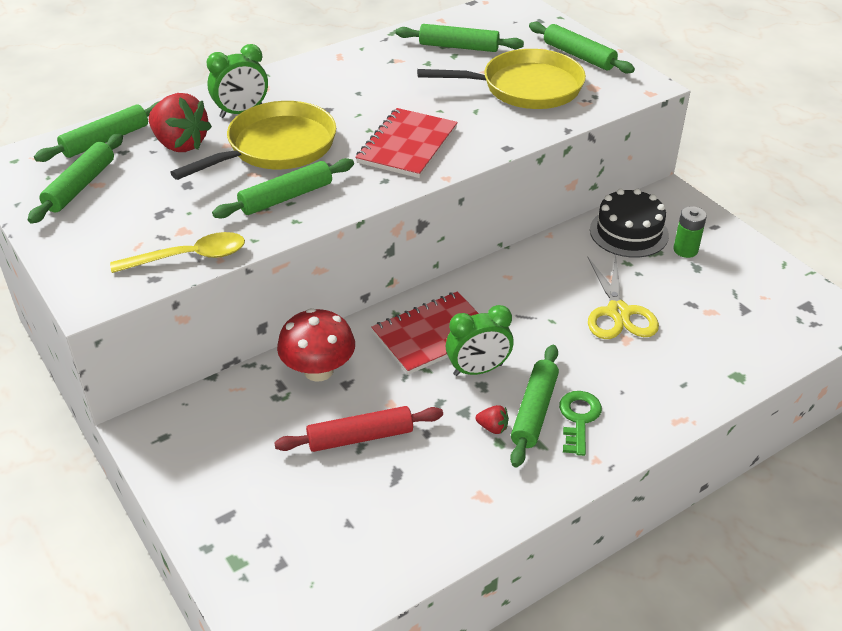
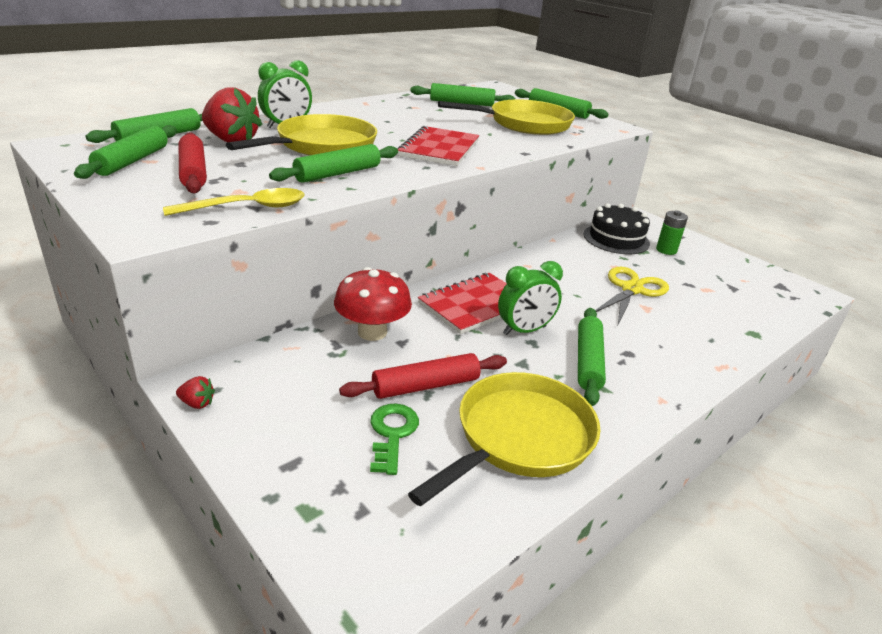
camera: 10 degrees left, 10 degrees down
red strawberry [476,405,509,434] -> red strawberry moved to [176,376,215,409]
green key [559,391,602,456] -> green key moved to [370,404,419,475]
yellow scissors [588,254,659,339] -> yellow scissors turned 135 degrees counterclockwise [595,267,669,325]
none -> red rolling pin [179,132,207,194]
none -> yellow pan [408,372,600,506]

